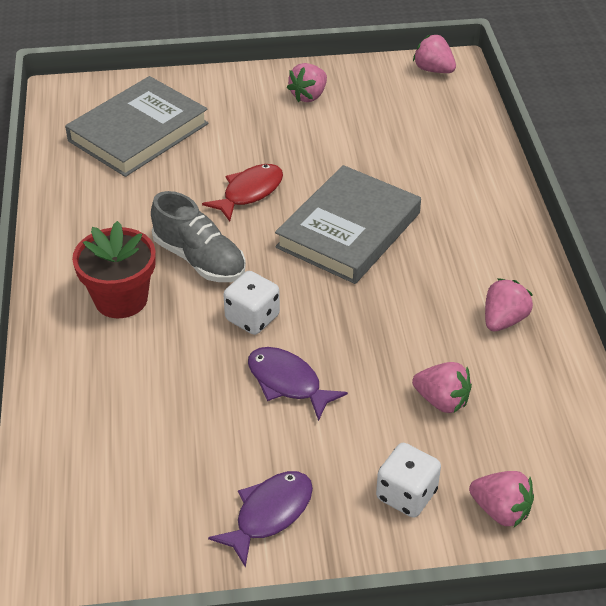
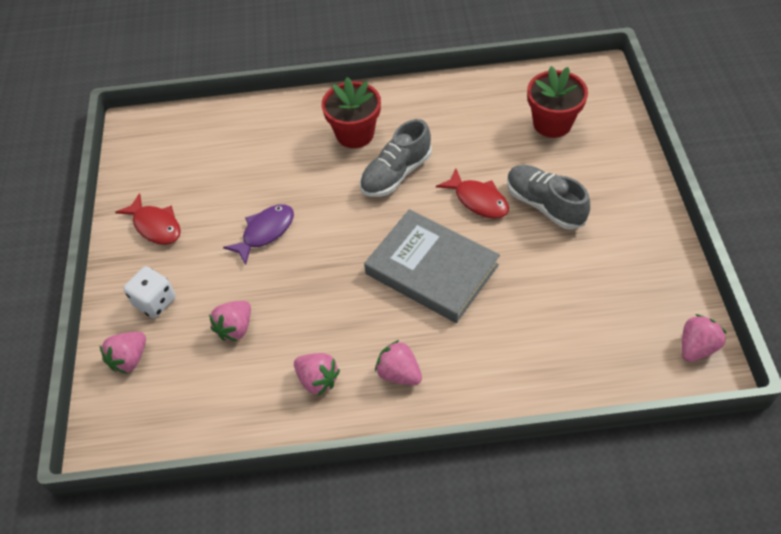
camera: 95 degrees right, 10 degrees up
grey book [65,76,209,177] -> red flower pot [527,66,588,138]
purple fish [208,471,313,568] -> red fish [115,193,181,245]
white dice [223,271,280,335] -> none
pink strawberry [287,63,327,102] -> pink strawberry moved to [375,340,422,385]
none -> grey shoe [507,165,590,230]

